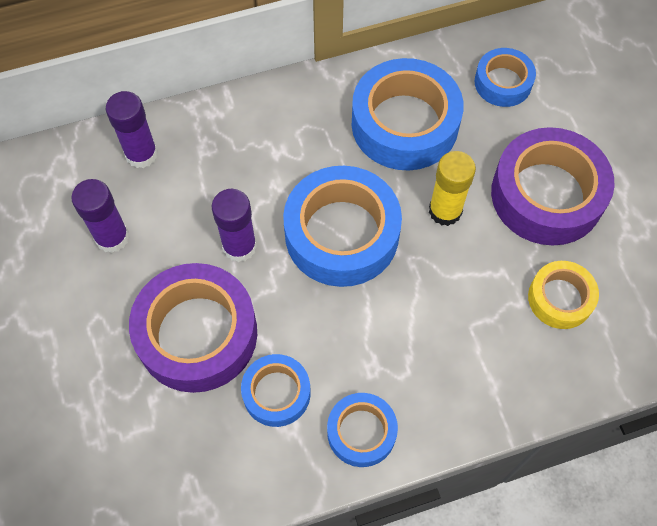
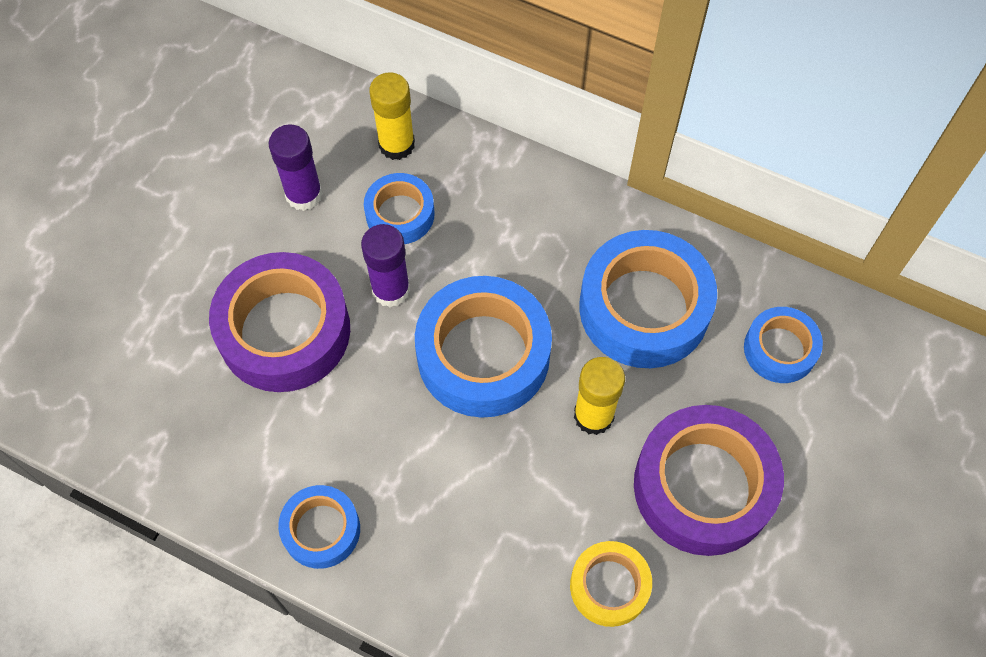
camera: 45 degrees right, 0 degrees up
purple glue stick [106,91,158,168] -> yellow glue stick [369,72,415,160]
blue tape [241,354,311,427] -> blue tape moved to [364,173,435,244]

